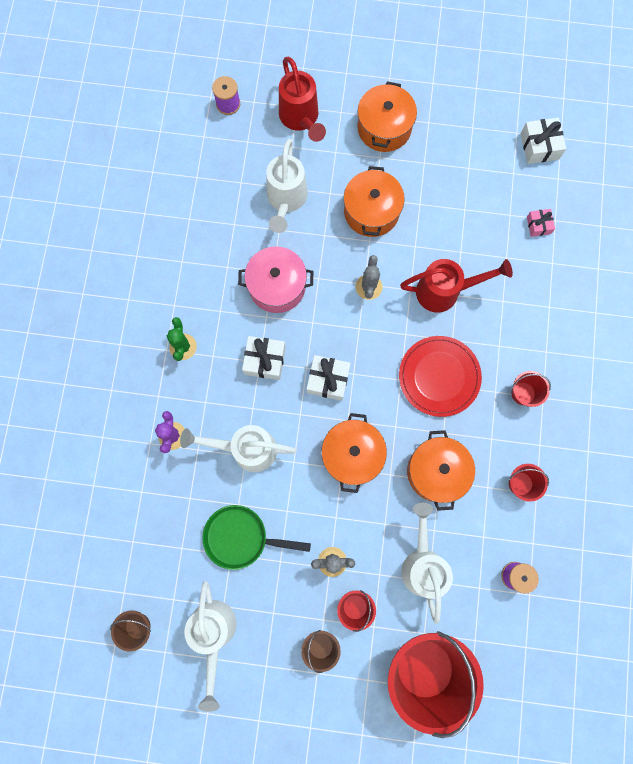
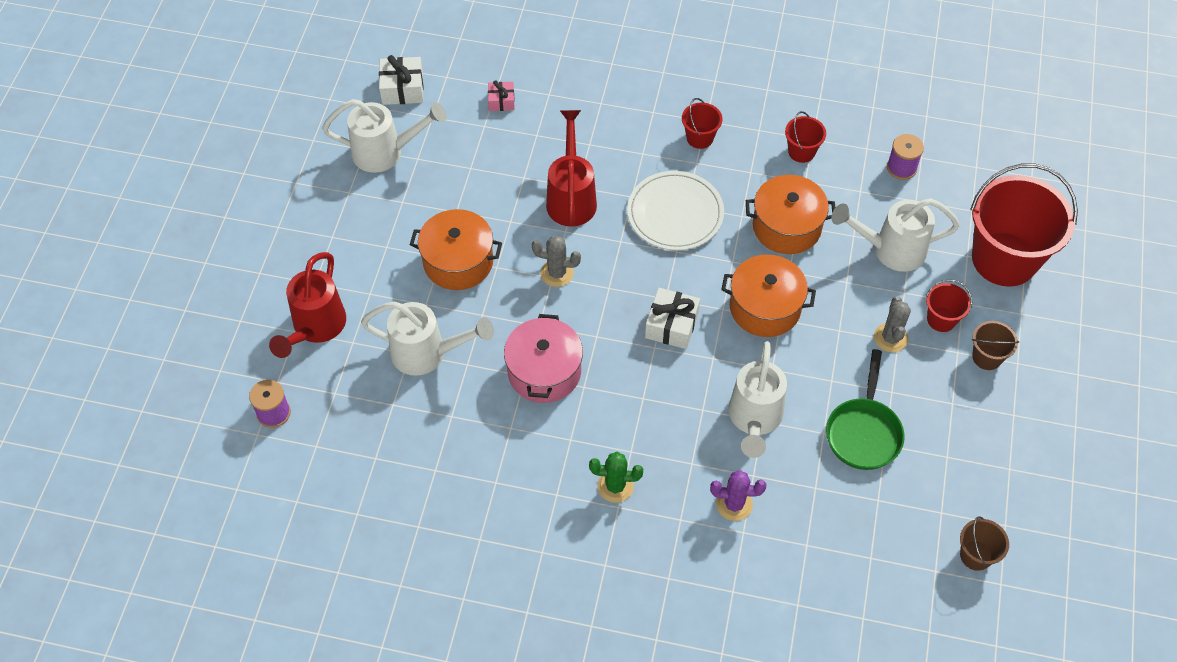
camera: 85 degrees left, 20 degrees down
white watering can [184,581,236,712] -> white watering can moved to [322,99,447,173]
white gift [242,336,286,380] -> none
red watering can [279,57,326,142] -> red watering can turned 120 degrees clockwise [269,252,346,358]
orange pot [357,81,417,152] -> none
red plate [399,336,482,417] -> white plate [627,171,724,250]

